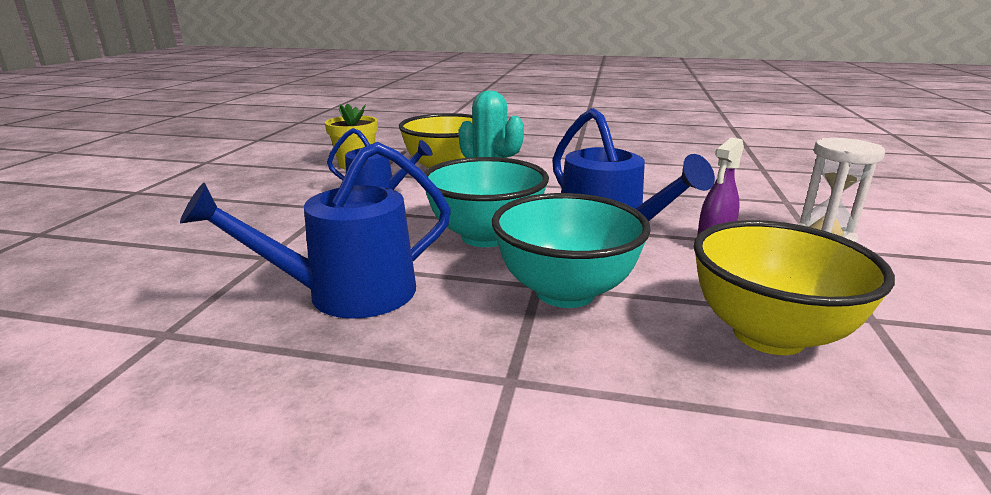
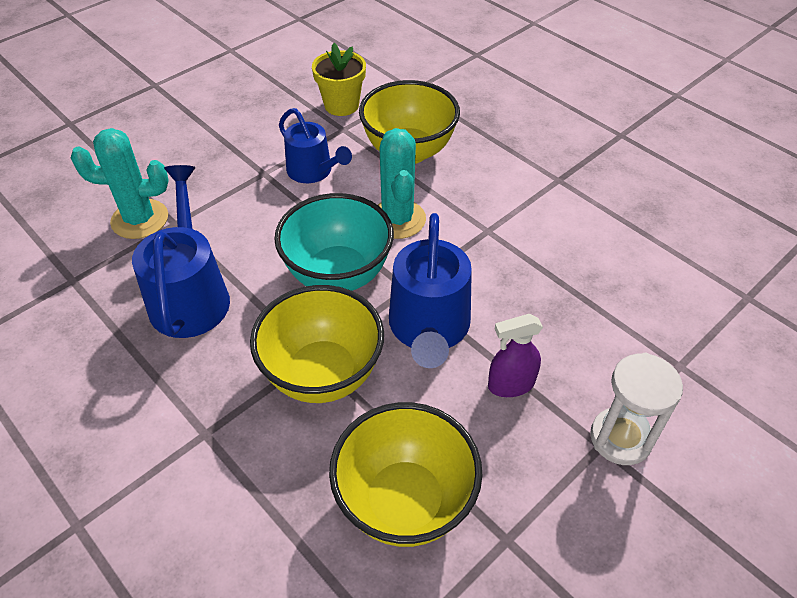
camera: 35 degrees right, 25 degrees up
blue watering can [180,142,451,319] -> blue watering can turned 75 degrees clockwise [132,165,230,338]
turquoise bowl [492,193,651,308] -> yellow bowl [250,285,384,403]
none -> turquoise cactus [71,128,169,239]

